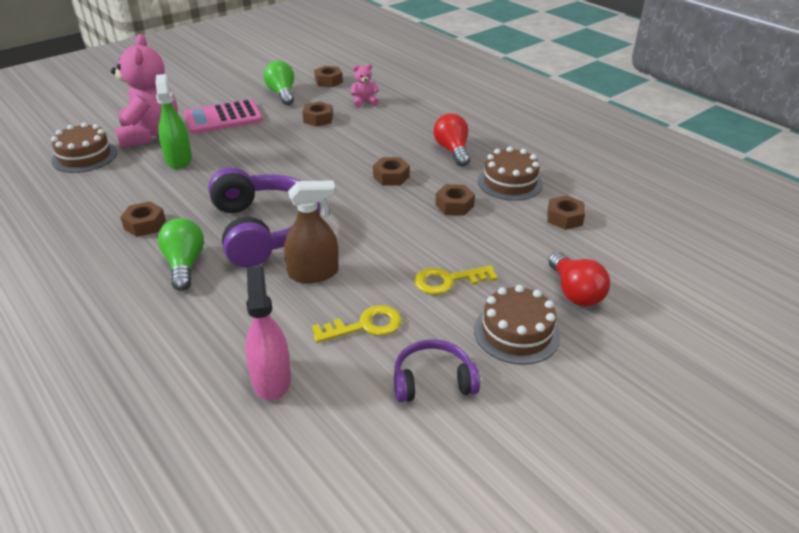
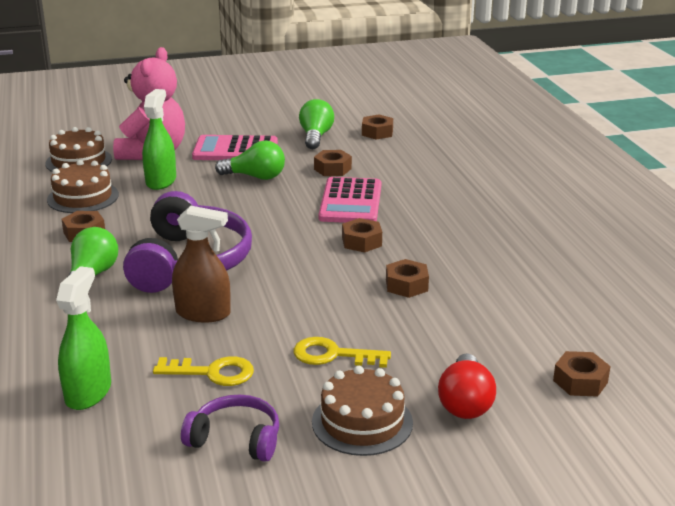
camera: 25 degrees right, 10 degrees down
pink spray bottle [245,266,291,401] -> green spray bottle [56,266,111,410]
pink teddy bear [351,64,379,108] -> none
red light bulb [433,113,470,166] -> none
brown cake [478,147,543,201] -> brown cake moved to [47,160,119,213]
brown nut [547,195,585,230] -> brown nut moved to [553,351,611,397]
none -> green light bulb [215,140,285,180]
none -> pink calculator [319,177,381,223]

